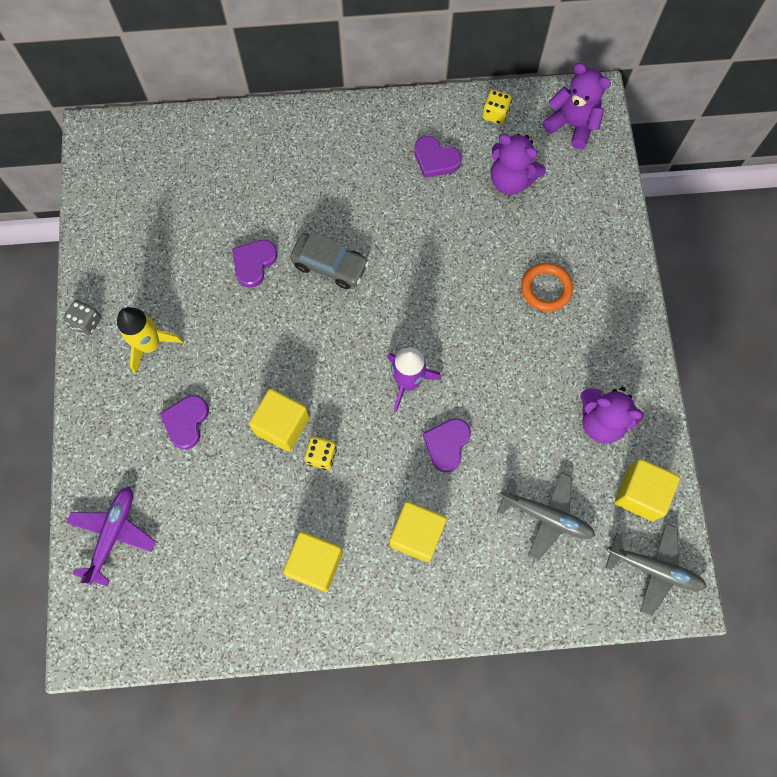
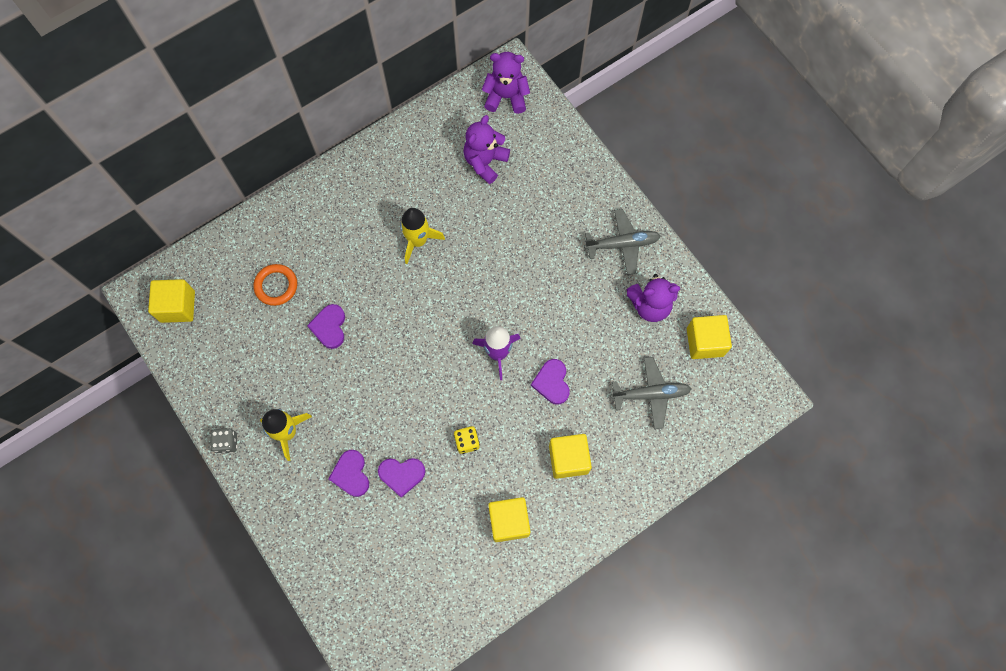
camera: 30 degrees left, 0 degrees up
purple plane [66,487,156,586] -> none
yellow cube [249,388,310,452] -> yellow cube moved to [148,279,195,323]
grey car [290,231,369,289] -> none
purple heart [414,136,462,178] -> purple heart moved to [378,458,426,498]
yellow dice [483,90,512,124] -> none
purple teddy bear [491,134,546,195] -> purple teddy bear turned 120 degrees clockwise [463,115,510,184]
orange ring [521,263,573,311] -> orange ring moved to [253,264,297,306]
grey plane [605,524,707,616] -> grey plane moved to [584,209,661,275]
none -> yellow rocket [400,208,445,264]

